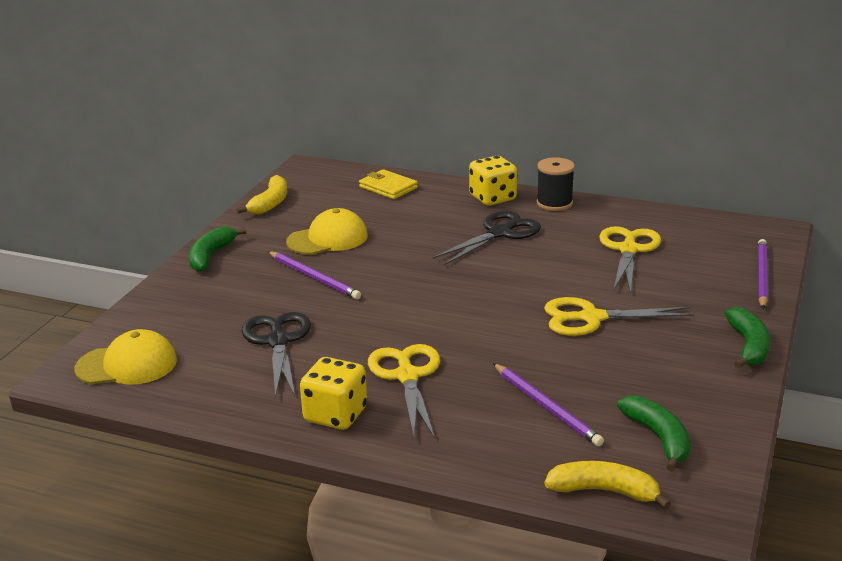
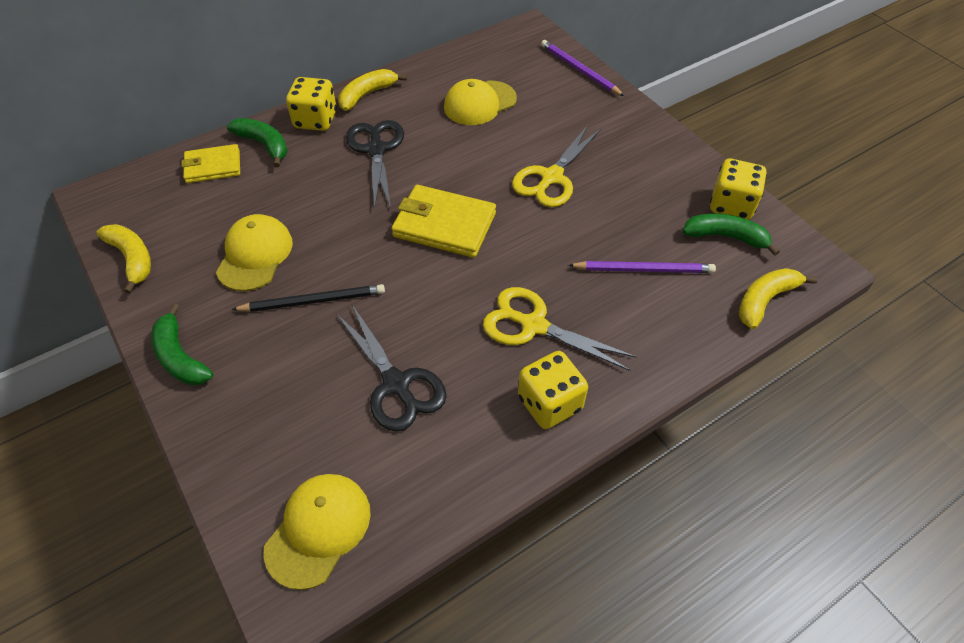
camera: 55 degrees left, 25 degrees up
black scissors [242,312,311,398] -> black scissors turned 150 degrees counterclockwise [336,305,447,432]
purple pencil [268,251,361,299] -> black pencil [231,284,385,312]
black spool [536,157,575,211] -> yellow banana [338,69,407,111]
yellow scissors [599,226,661,293] -> yellow cap [444,79,517,125]
green banana [725,307,770,369] -> green banana moved to [227,118,288,167]
none -> yellow wallet [391,185,496,258]
none -> yellow dice [710,159,767,220]

